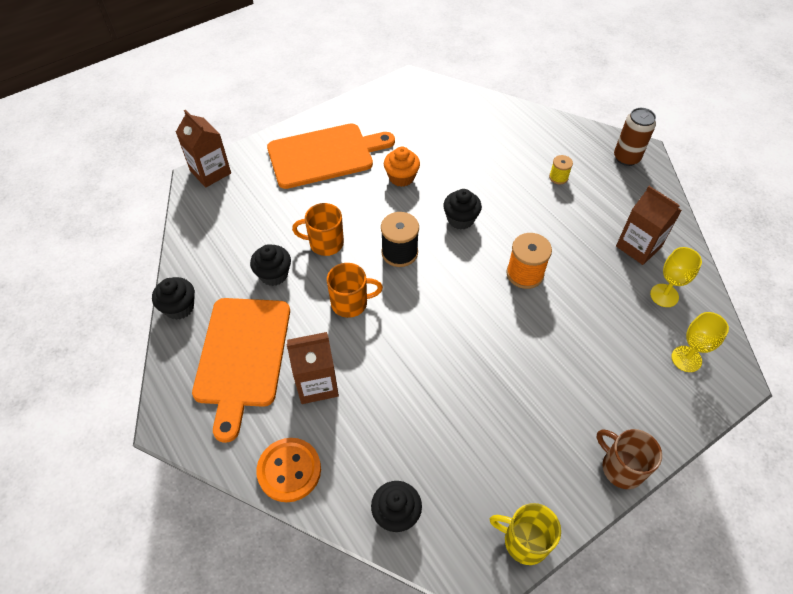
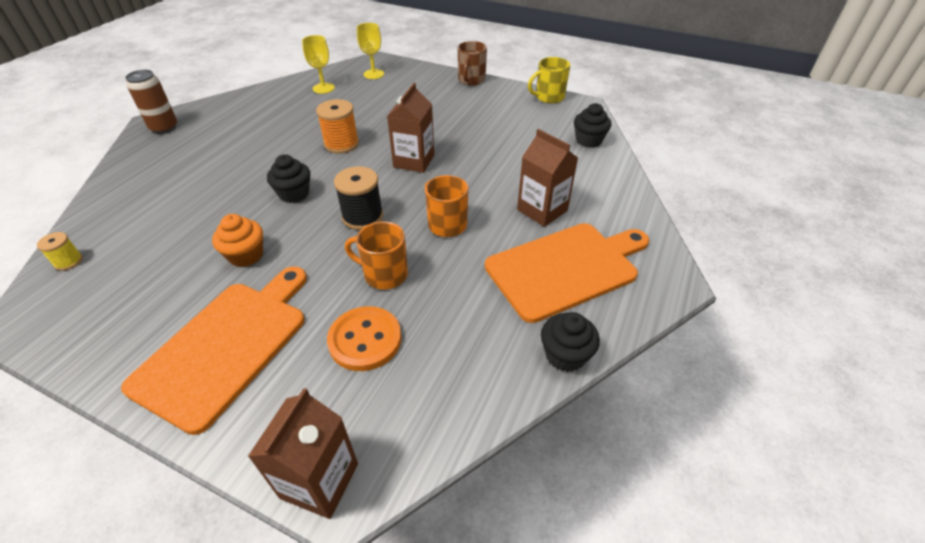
camera: 120 degrees left, 10 degrees down
black cupcake [250,244,291,286] -> none
orange button [256,438,321,502] -> orange button moved to [327,306,402,371]
orange cutting board [267,123,395,189] -> orange cutting board turned 75 degrees clockwise [121,266,307,435]
orange mug [292,203,344,256] -> orange mug turned 135 degrees clockwise [345,221,408,290]
yellow mug [490,503,561,565] -> yellow mug turned 75 degrees clockwise [528,57,570,104]
yellow spool [549,155,573,184] -> yellow spool moved to [37,232,83,271]
brown carton [616,186,682,265] -> brown carton moved to [387,83,434,173]

